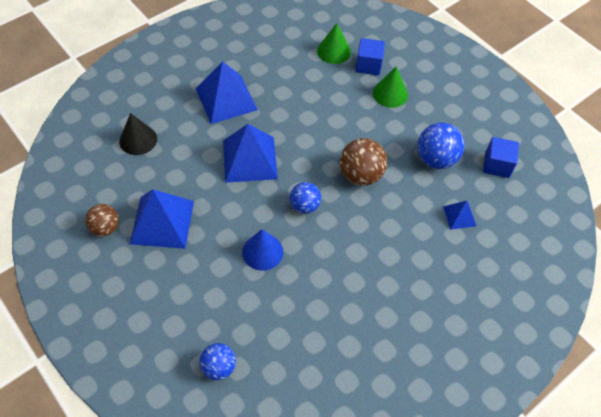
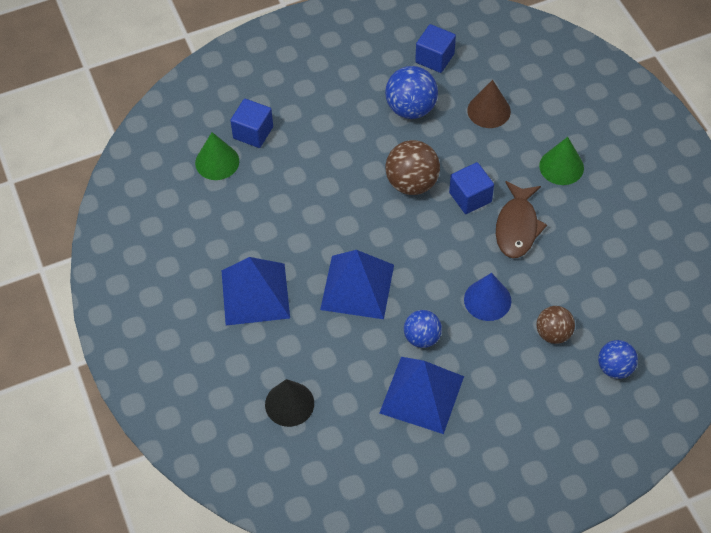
camera: 70 degrees left, 0 degrees up
brown ball [85,204,119,236] -> brown ball moved to [537,306,575,344]
blue ball [290,182,321,214] -> blue ball moved to [404,310,442,348]
green cone [373,66,408,108] -> green cone moved to [539,137,584,185]
blue pyramid [443,201,476,230] -> brown cone [467,80,511,128]
none -> blue cube [449,162,494,214]
none -> brown fish [496,181,547,258]

